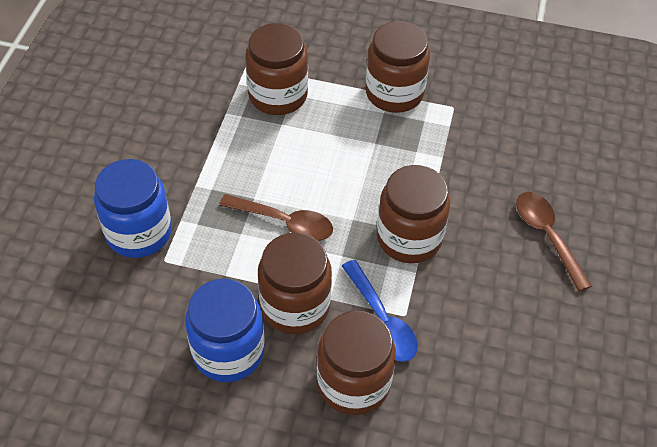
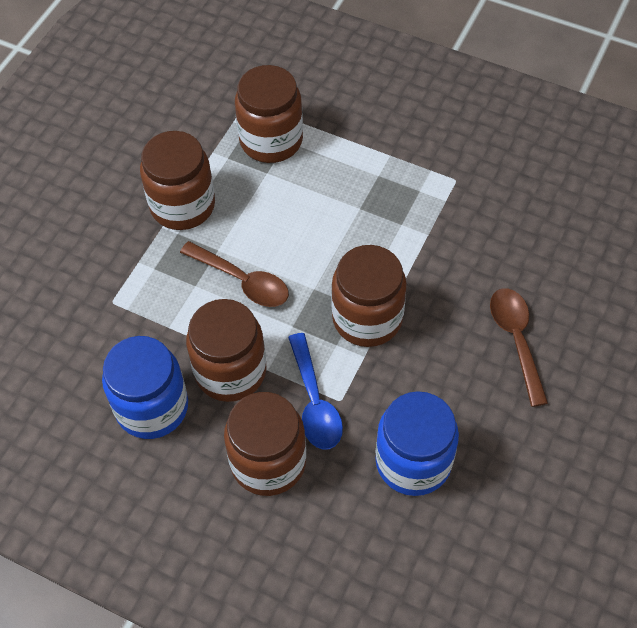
camera: 15 degrees right, 5 degrees up
blue jar [94,159,172,258] -> blue jar moved to [376,391,459,496]
brown jar [365,21,430,113] -> brown jar moved to [140,131,215,230]

